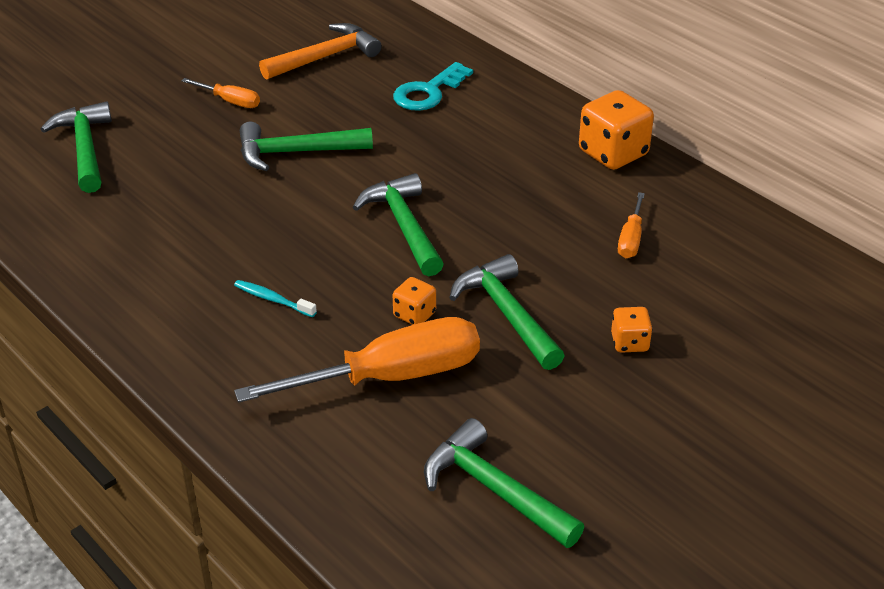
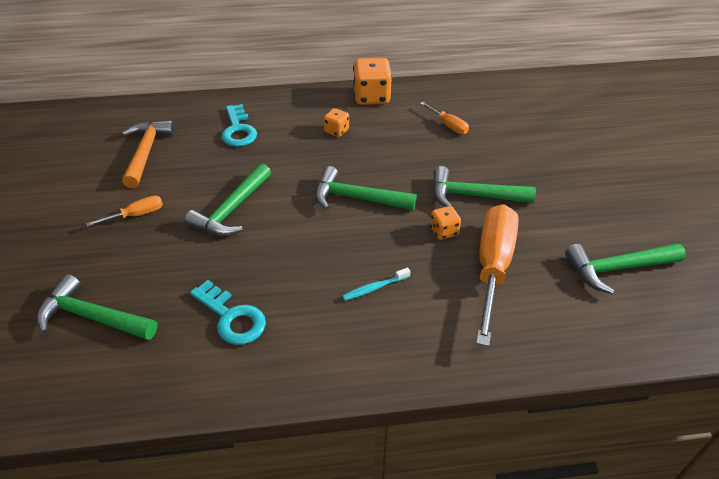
camera: 55 degrees left, 5 degrees up
orange dice [611,307,653,353] -> orange dice moved to [324,108,349,137]
none -> turquoise key [190,280,266,345]

